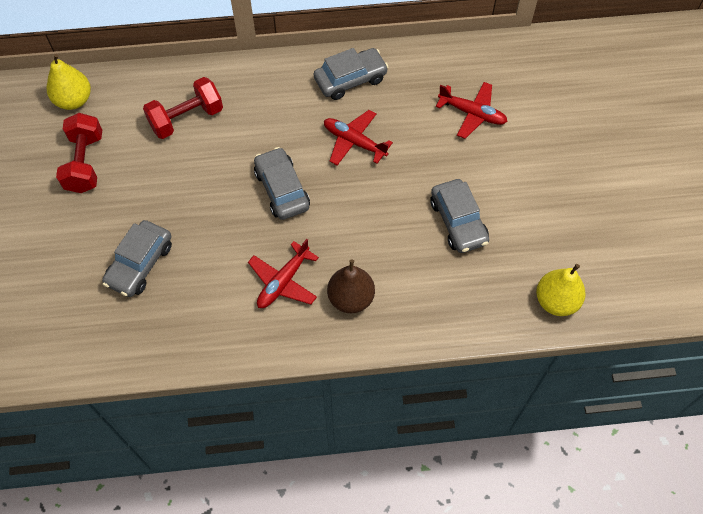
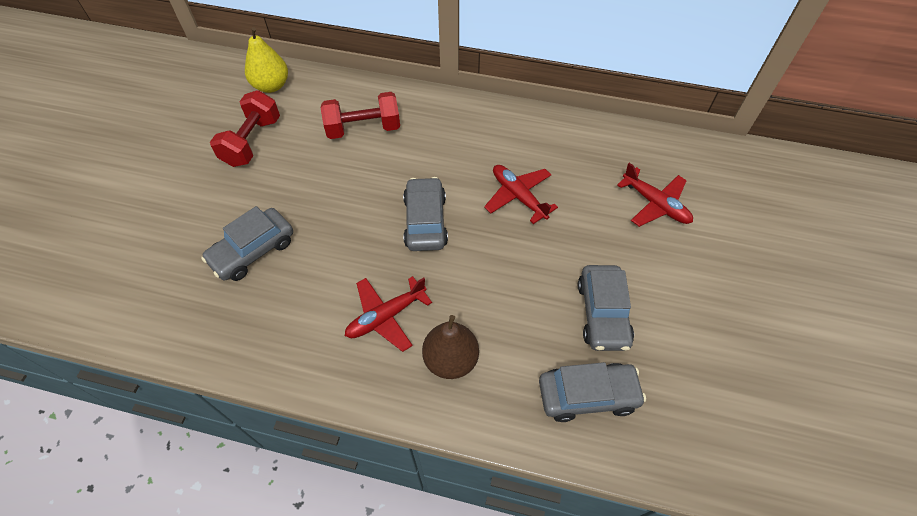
camera: 20 degrees right, 5 degrees down
grey car [314,48,388,100] -> grey car moved to [539,362,646,422]
yellow pear [536,264,586,316] -> none

